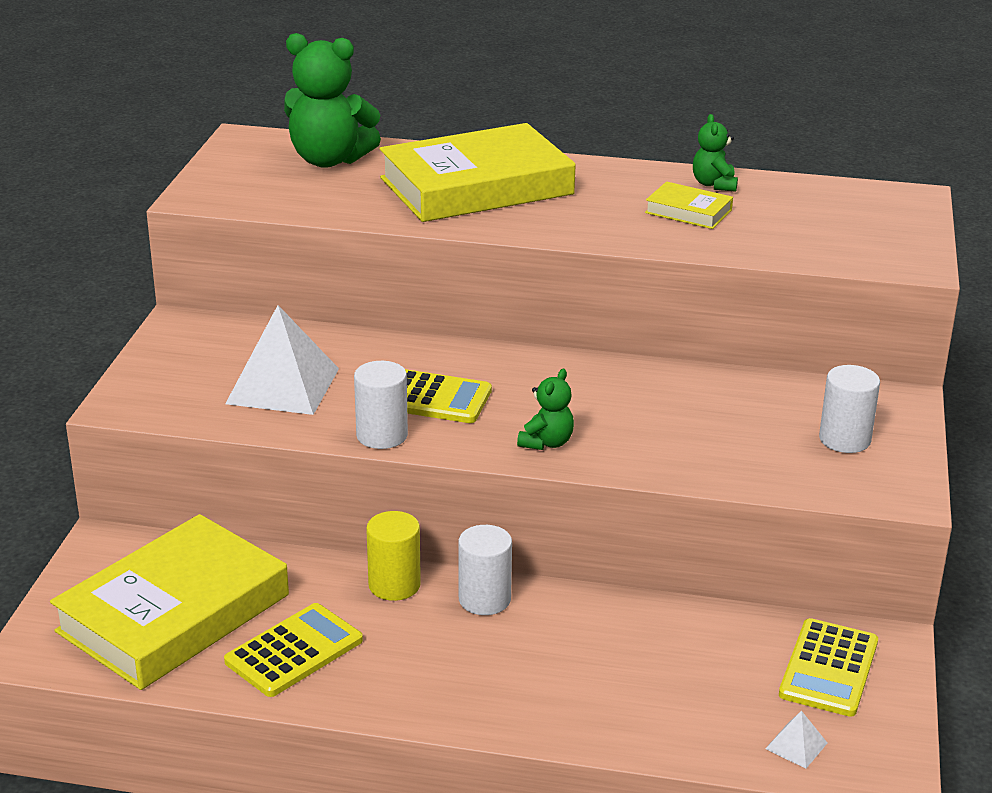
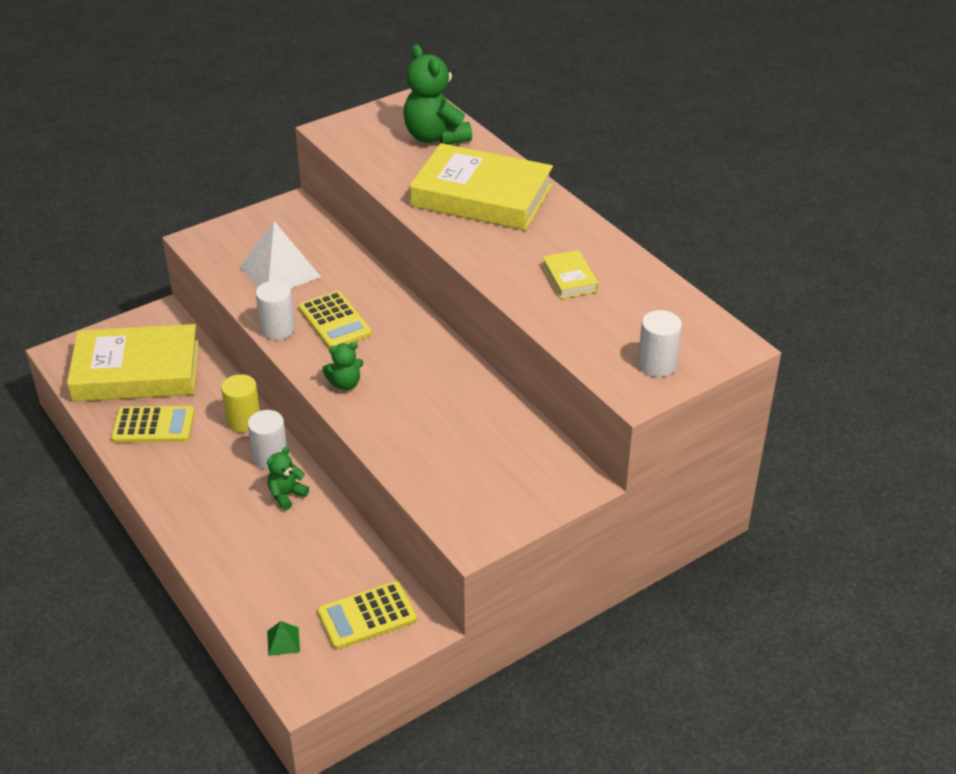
camera: 45 degrees right, 10 degrees up
green teddy bear [693,114,738,192] -> green teddy bear moved to [267,447,309,510]
white pyramid [765,711,827,769] -> green pyramid [267,621,300,656]
white cylinder [819,365,880,453] -> white cylinder moved to [638,310,682,377]

